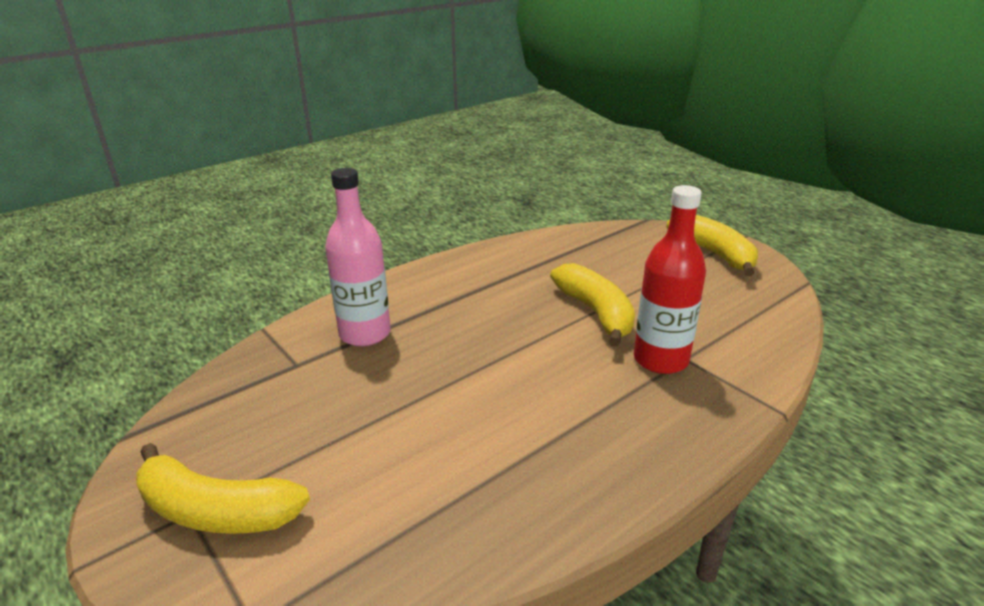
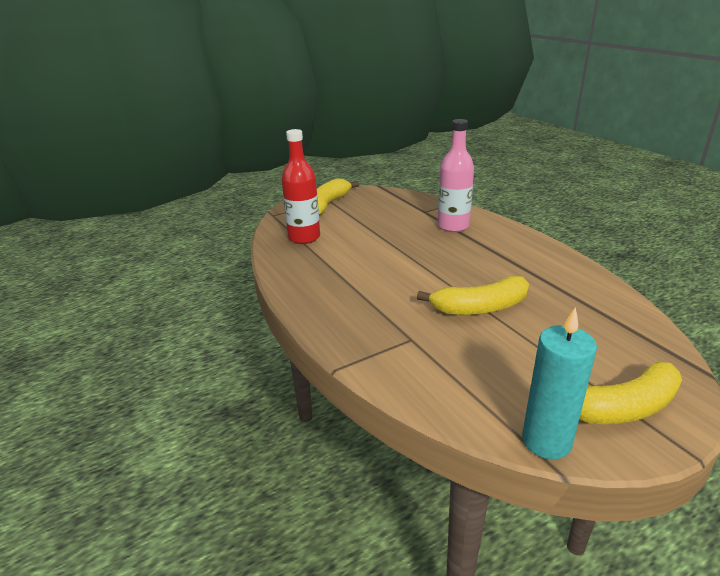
camera: 100 degrees right, 0 degrees up
red bottle [634,185,706,374] -> red bottle moved to [282,129,320,244]
none -> turquoise candle [522,307,597,459]

